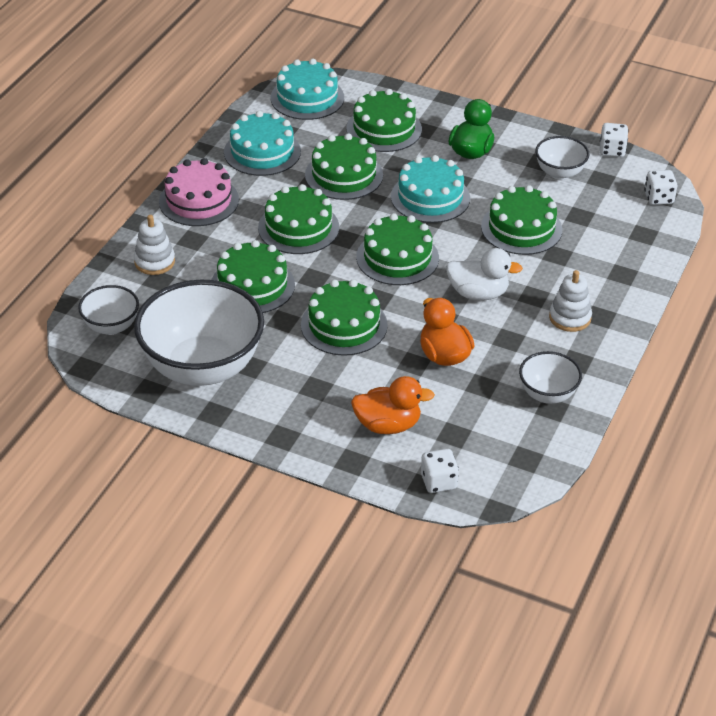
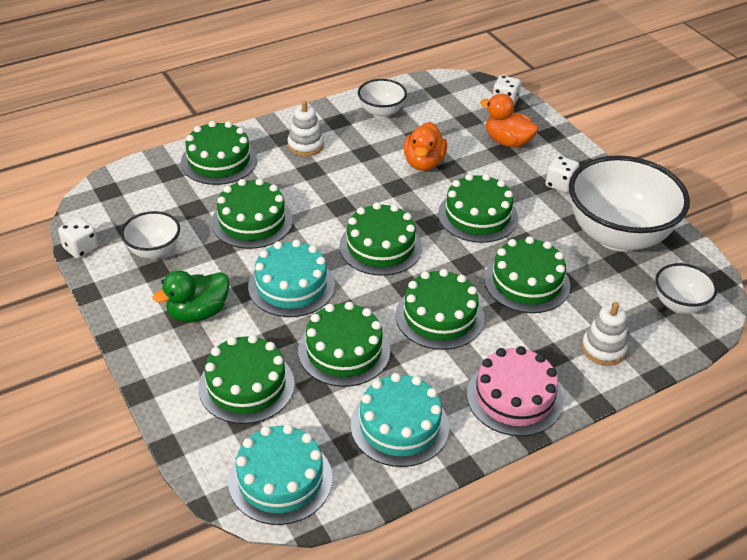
camera: 145 degrees left, 0 degrees up
white duck [446,248,523,300] -> none
white dice [644,170,677,205] -> white dice moved to [546,156,579,193]
none -> green cake [181,121,257,185]

